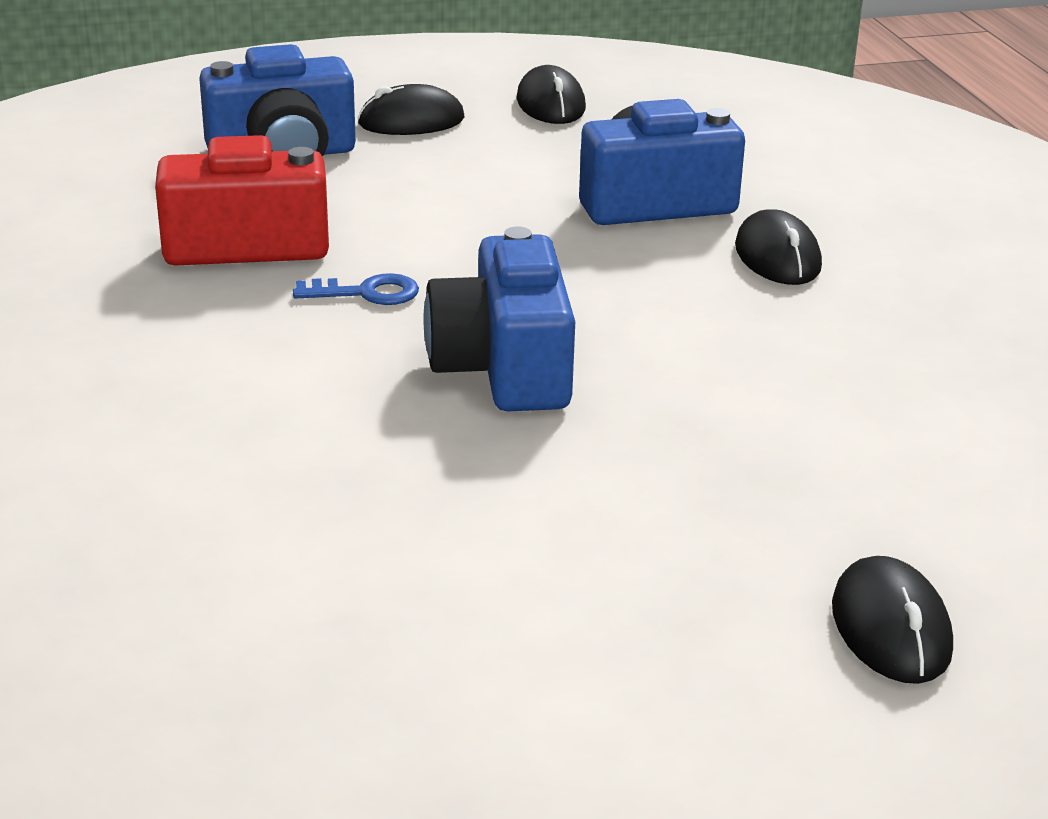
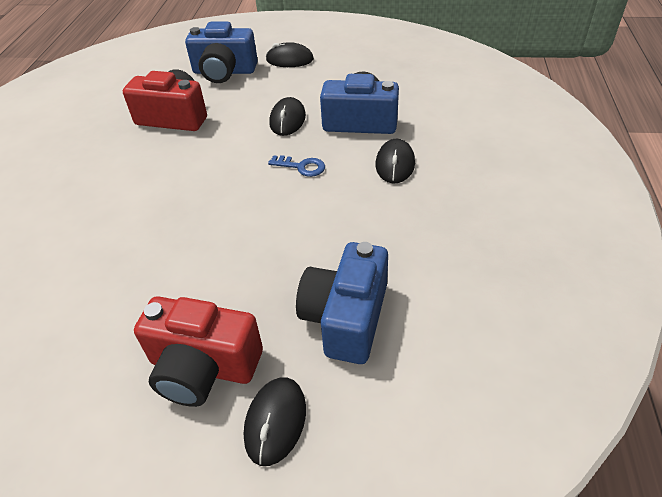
camera: 25 degrees right, 15 degrees up
blue key [293,273,419,305] -> blue key moved to [268,155,325,177]
blue camera [423,226,575,411] -> blue camera moved to [296,242,388,364]
black mouse [517,65,586,124] -> black mouse moved to [269,97,306,136]
none -> red camera [134,296,263,407]

